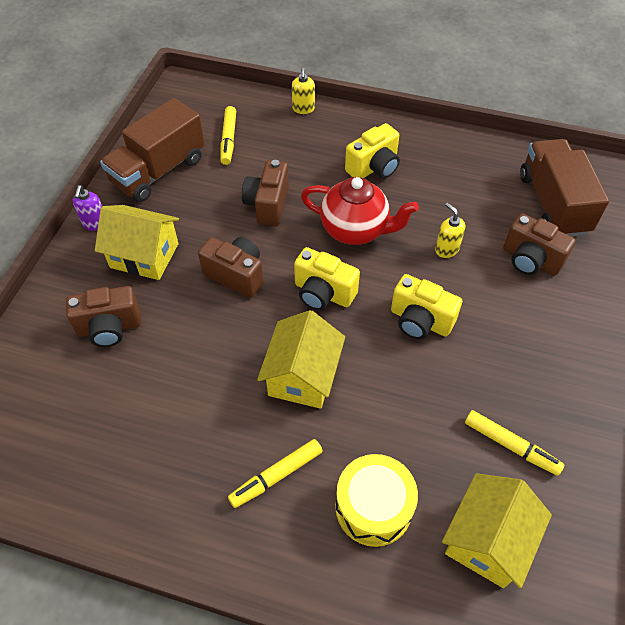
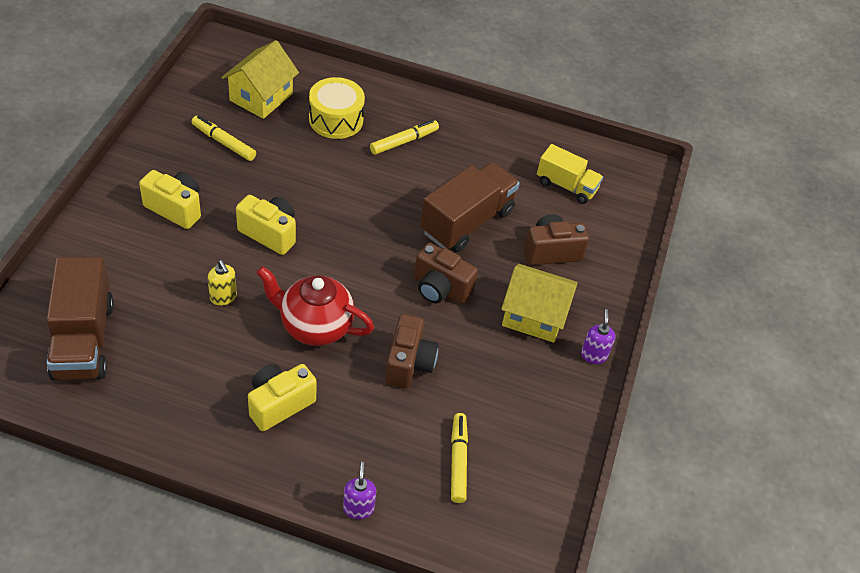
camera: 175 degrees right, 5 degrees down
brown truck [100,98,205,202] -> brown truck moved to [420,162,520,252]
yellow house [257,310,345,409] -> none
yellow soap dispenser [292,68,315,114] -> purple soap dispenser [343,462,376,519]
yellow camera [294,247,360,310] -> yellow camera moved to [139,170,201,229]
brown camera [503,213,576,275] -> none
none -> yellow truck [537,144,603,204]

